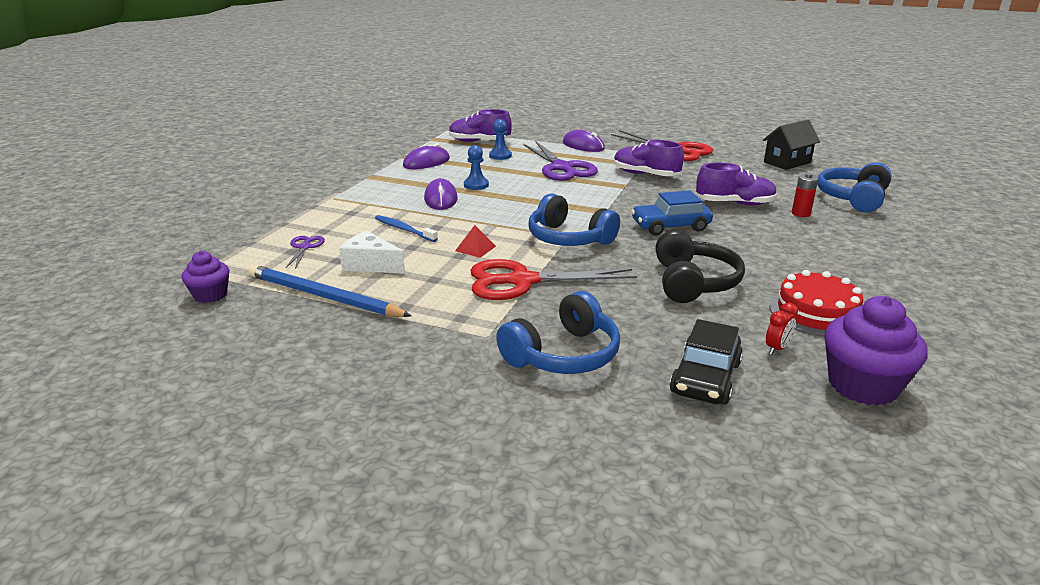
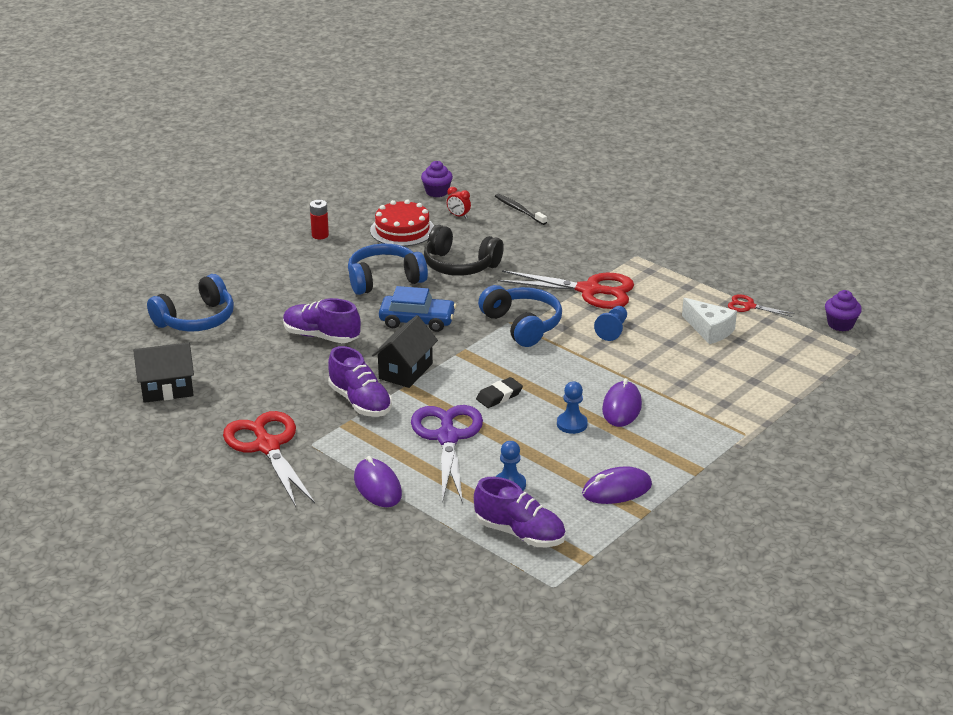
camera: 160 degrees left, 5 degrees up
blue pencil [248,265,412,317] -> red scissors [728,294,794,317]
purple scissors [286,236,325,269] -> none
blue toothbrush [375,215,438,242] -> none
red pyramid [455,225,496,258] -> blue pawn [594,306,627,341]
blue headphones [496,291,620,374] -> blue headphones moved to [348,244,428,295]
black headphones [655,230,745,303] -> black headphones turned 90 degrees counterclockwise [424,225,504,276]
black car [670,319,743,405] -> black toothbrush [495,194,547,225]
red clock [766,303,798,354] -> red clock turned 120 degrees counterclockwise [447,187,471,218]
red battery [792,173,818,217] -> red battery moved to [310,200,329,239]
purple cupcake [824,296,928,406] -> purple cupcake [421,161,453,197], size x0.59
none -> black house [372,315,438,388]
none -> black eraser [476,377,523,408]

